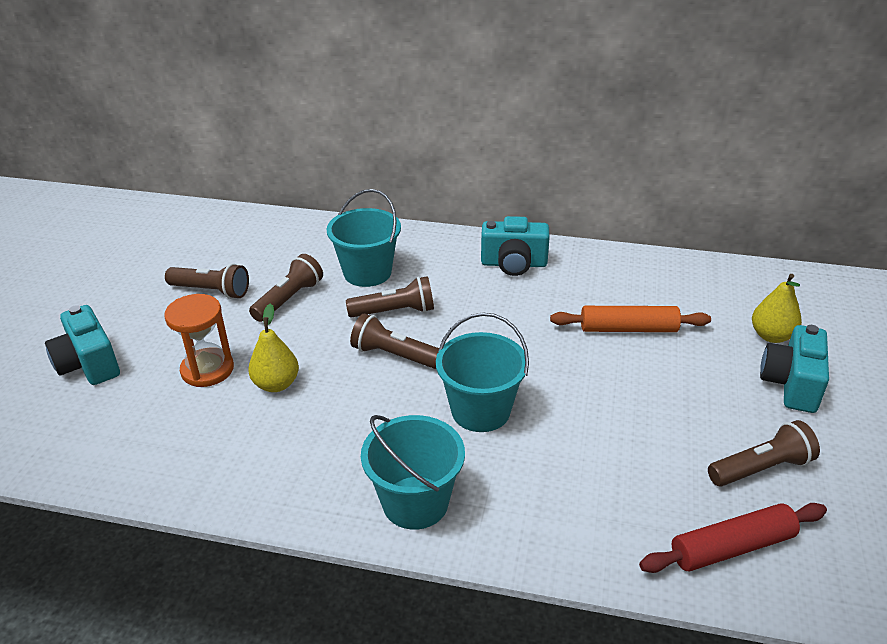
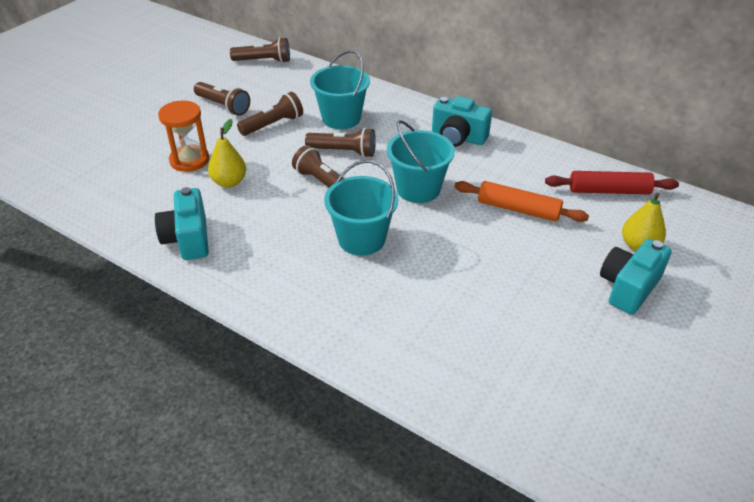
camera: 20 degrees right, 5 degrees up
turquoise camera [45,305,120,385] -> turquoise camera moved to [155,187,209,260]
turquoise bucket [361,415,465,530] -> turquoise bucket moved to [387,120,455,203]
red rolling pin [639,503,827,573] -> red rolling pin moved to [545,171,679,194]
brown flashlight [708,420,820,487] -> brown flashlight moved to [230,37,290,63]

